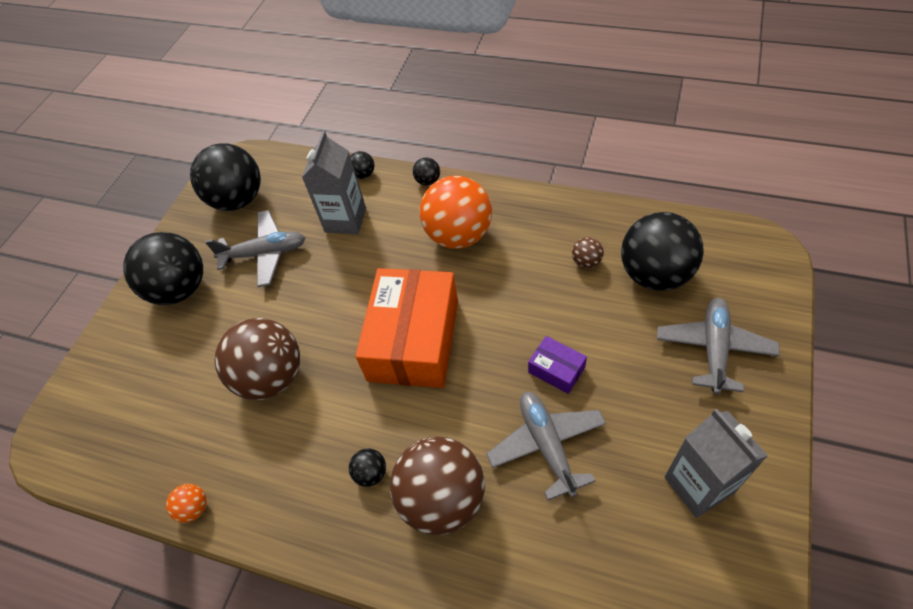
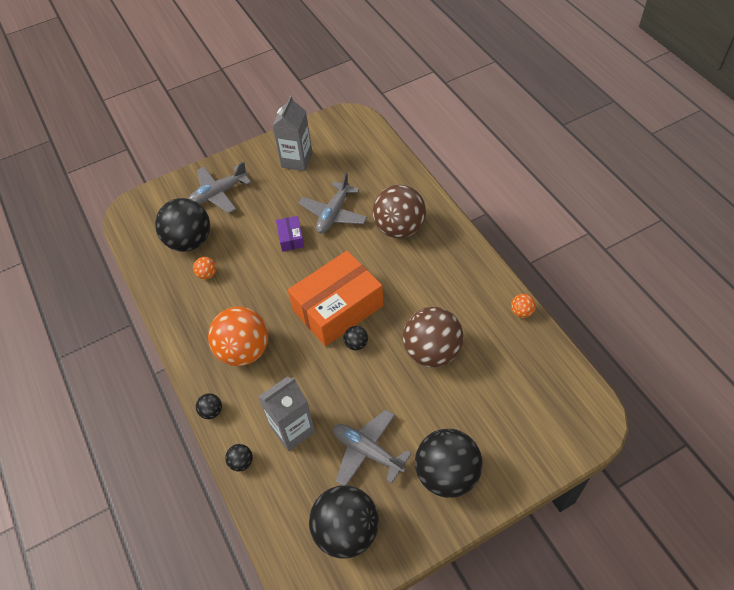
camera: 140 degrees left, 0 degrees up
black ball [349,448,386,487] -> black ball moved to [343,326,368,350]
brown ball [572,237,604,268] -> orange ball [193,257,216,279]

